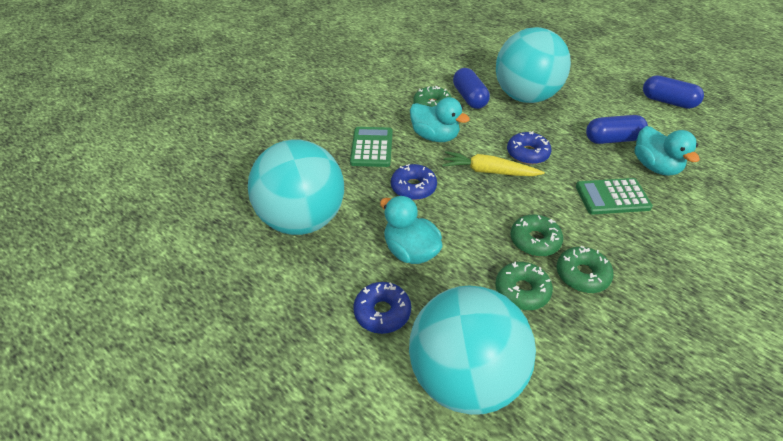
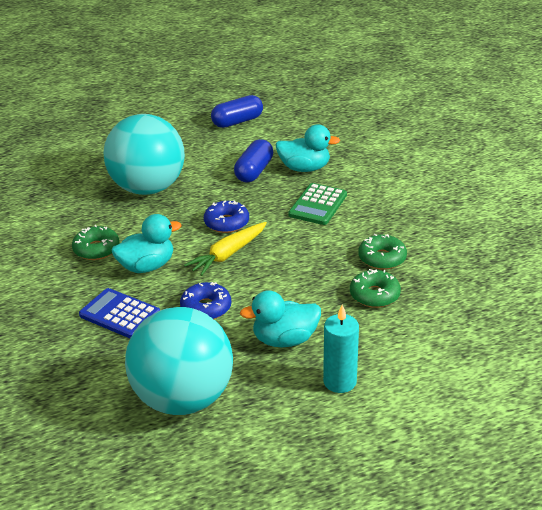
camera: 60 degrees left, 10 degrees down
green calculator [350,127,393,167] -> blue calculator [79,288,160,338]
blue donut [353,282,411,334] -> turquoise candle [323,305,359,393]
turquoise ball [409,286,536,415] -> none
blue capsule [453,68,490,109] -> none
green donut [511,215,563,257] -> none

